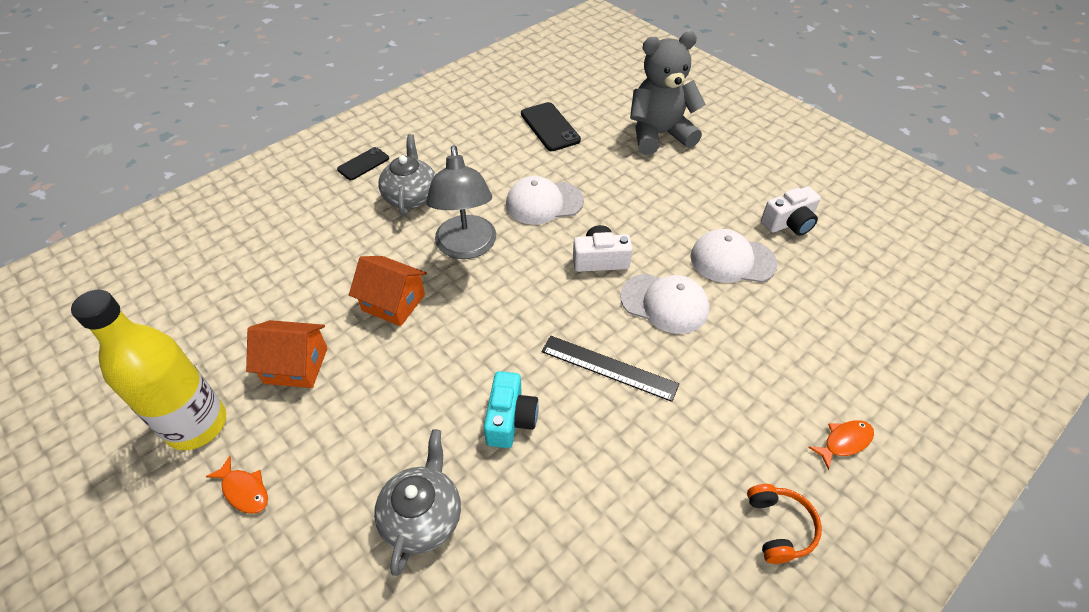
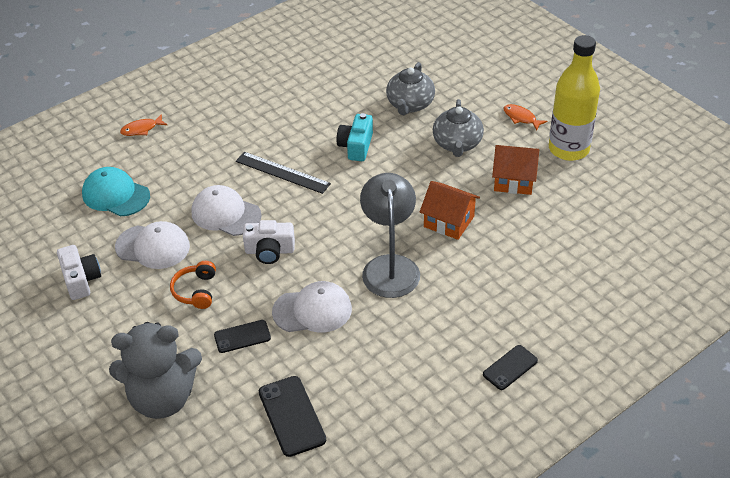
camera: 175 degrees left, 5 degrees down
grey teapot [378,134,435,216] -> grey teapot moved to [433,99,484,157]
orange headphones [747,484,822,564] -> orange headphones moved to [170,261,216,309]
white camera [761,186,821,236] -> white camera turned 90 degrees clockwise [57,245,101,300]
none -> turquoise cap [82,167,150,216]
none -> black phone [214,320,271,353]

